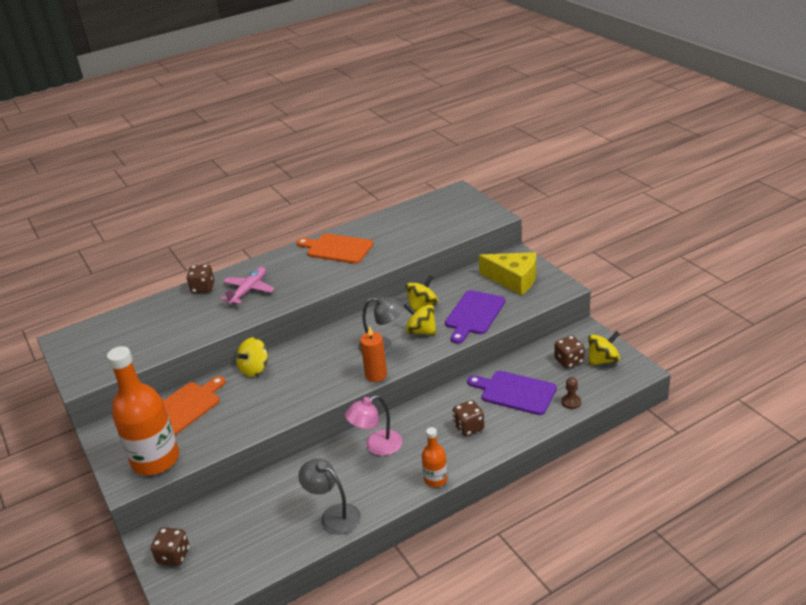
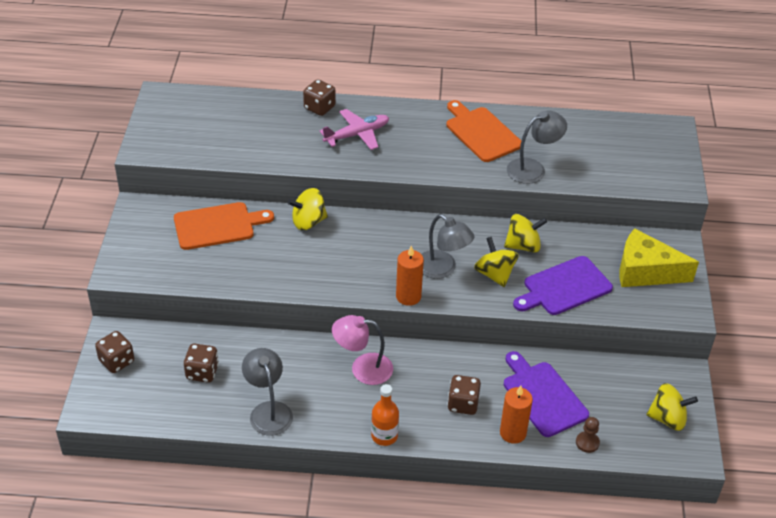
camera: 30 degrees right, 10 degrees up
orange bottle [107,346,179,475] -> none
yellow cheese [479,252,536,295] -> yellow cheese turned 135 degrees clockwise [619,228,699,287]
brown dice [554,336,585,369] -> brown dice moved to [184,344,219,383]
none -> orange candle [500,386,533,444]
none -> grey lamp [507,111,567,184]

